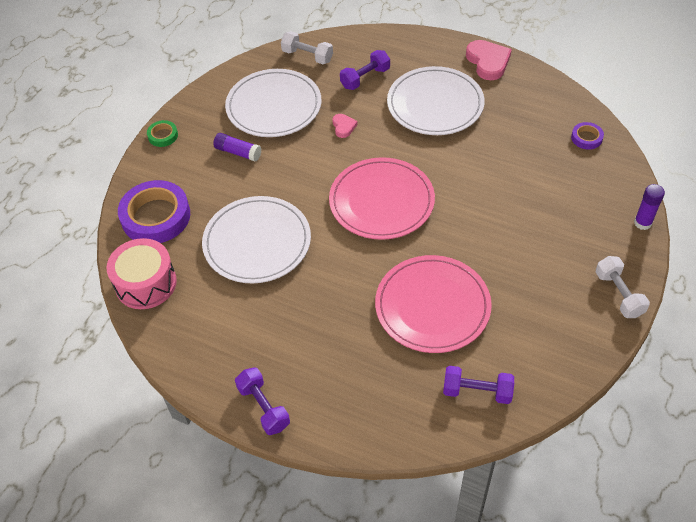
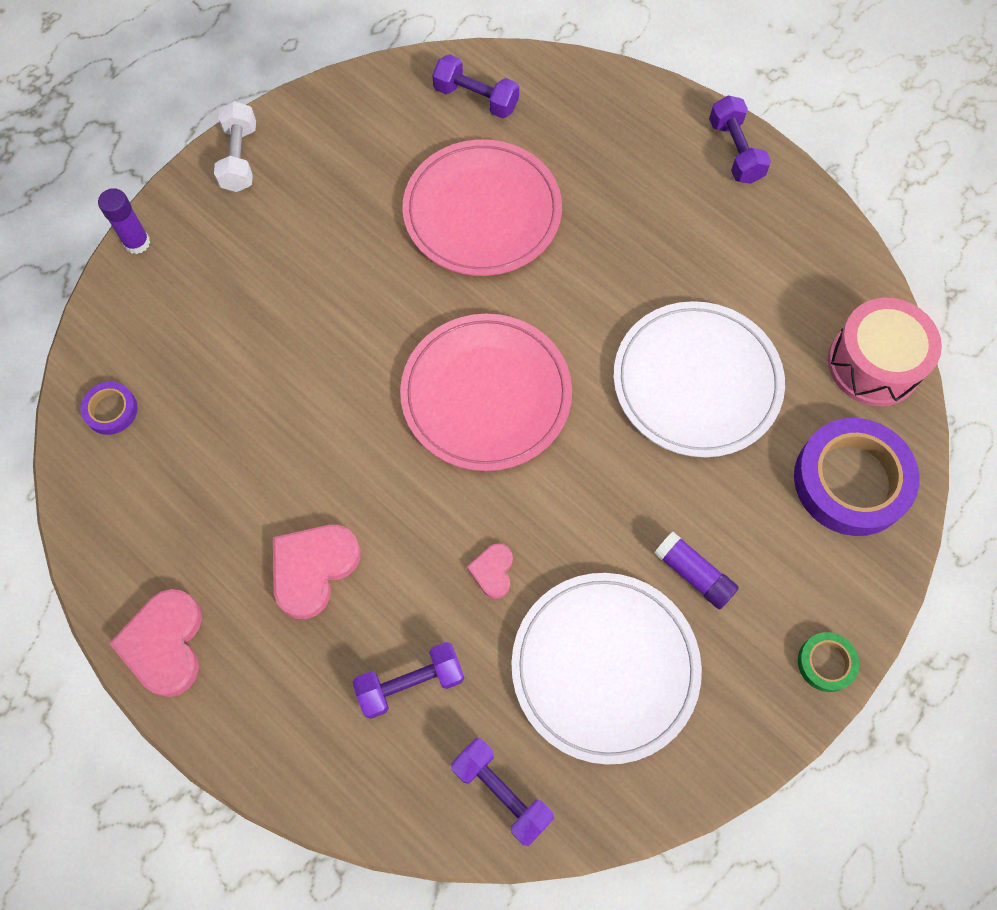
camera: 165 degrees left, 15 degrees up
white dumbbell [281,31,333,64] -> purple dumbbell [451,738,554,846]
white plate [387,66,484,135] -> pink heart [273,525,361,619]

